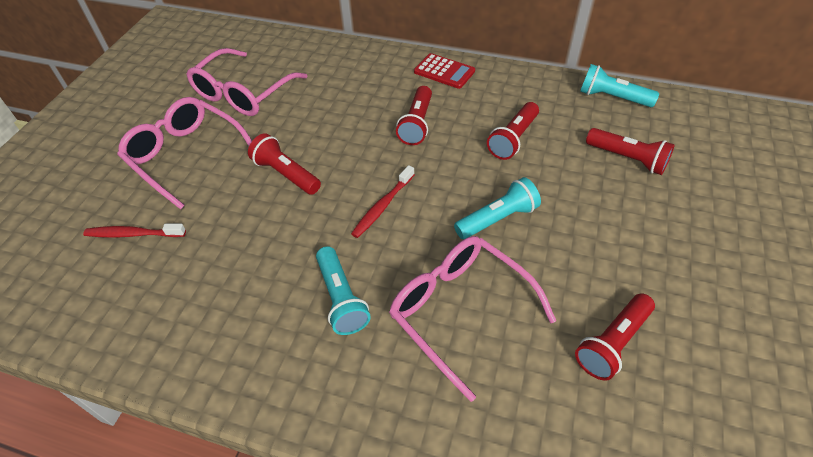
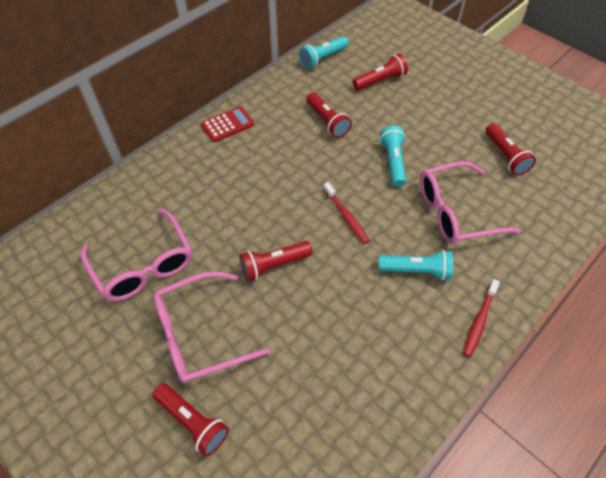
camera: 65 degrees left, 5 degrees up
red toothbrush [83,224,186,238] -> red toothbrush moved to [463,279,500,357]
red flashlight [396,86,432,145] -> red flashlight moved to [153,383,229,456]

